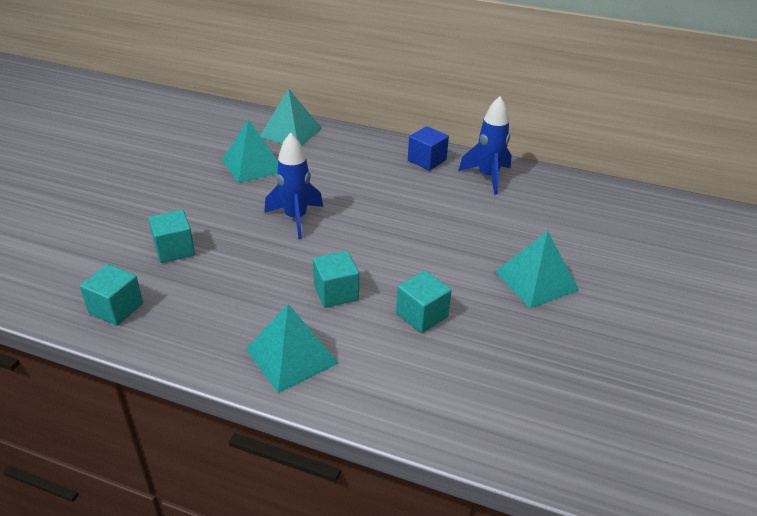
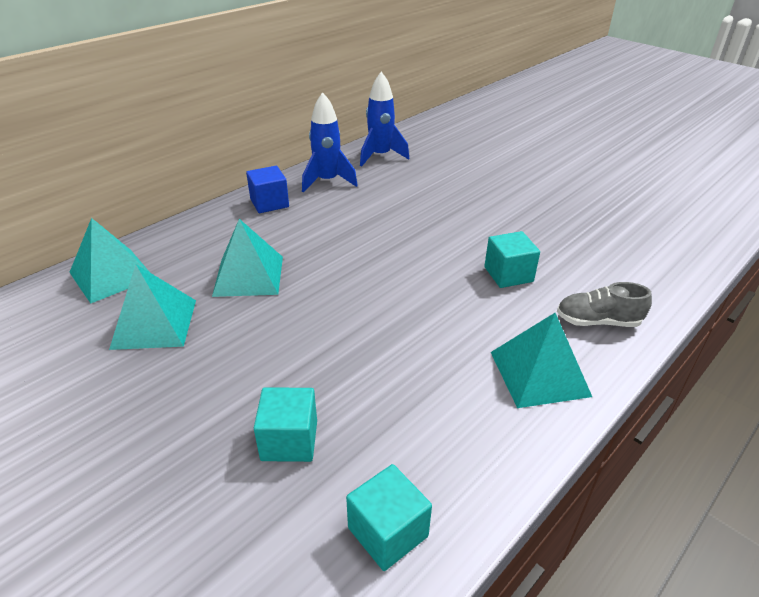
camera: 65 degrees left, 0 degrees up
blue rocket [264,132,323,239] -> blue rocket moved to [360,72,409,167]
turquoise cube [313,251,359,308] -> none
turquoise pyramid [495,231,579,308] -> turquoise pyramid moved to [212,219,283,297]
none -> grey shoe [557,282,652,327]

